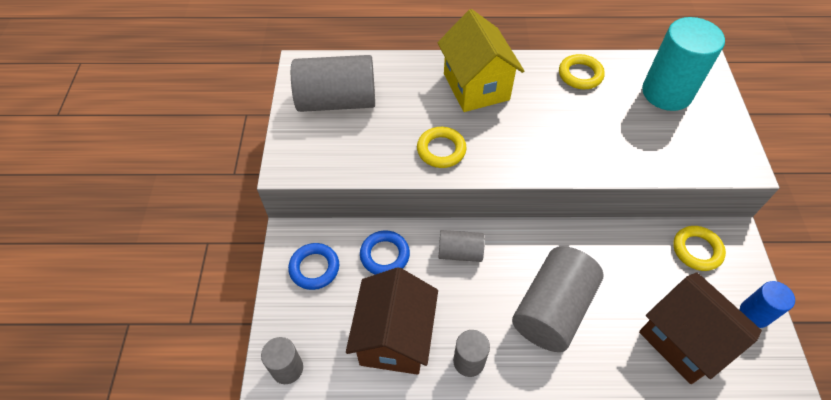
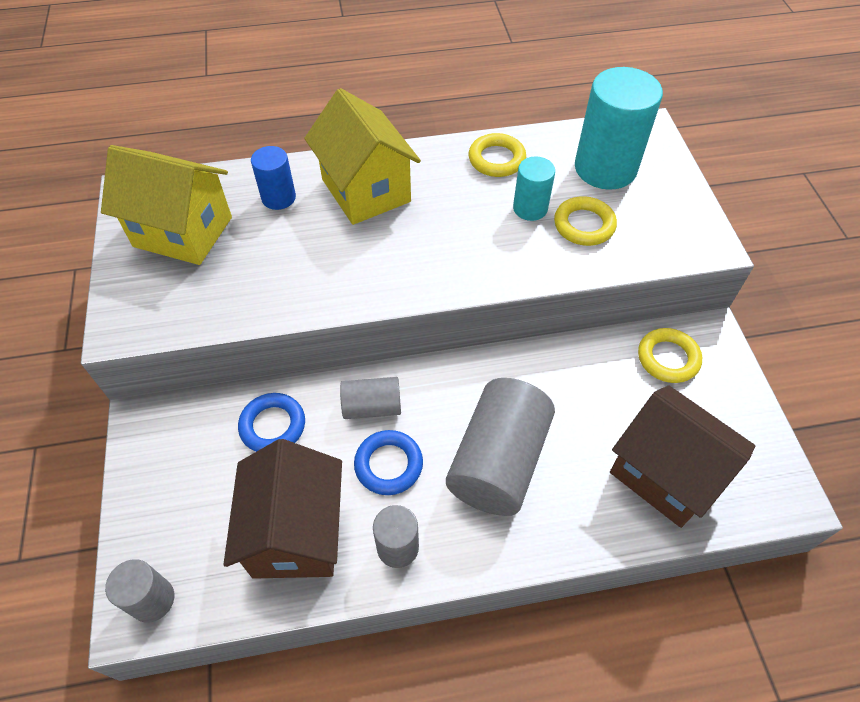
camera: 10 degrees left, 0 degrees up
blue ring [288,243,339,290] -> blue ring moved to [354,430,423,495]
grey cylinder [291,55,375,112] -> yellow house [101,145,232,265]
yellow ring [417,127,467,168] -> yellow ring moved to [554,196,617,246]
blue cylinder [740,281,795,328] -> blue cylinder moved to [251,146,296,210]
none -> turquoise cylinder [513,157,555,221]

